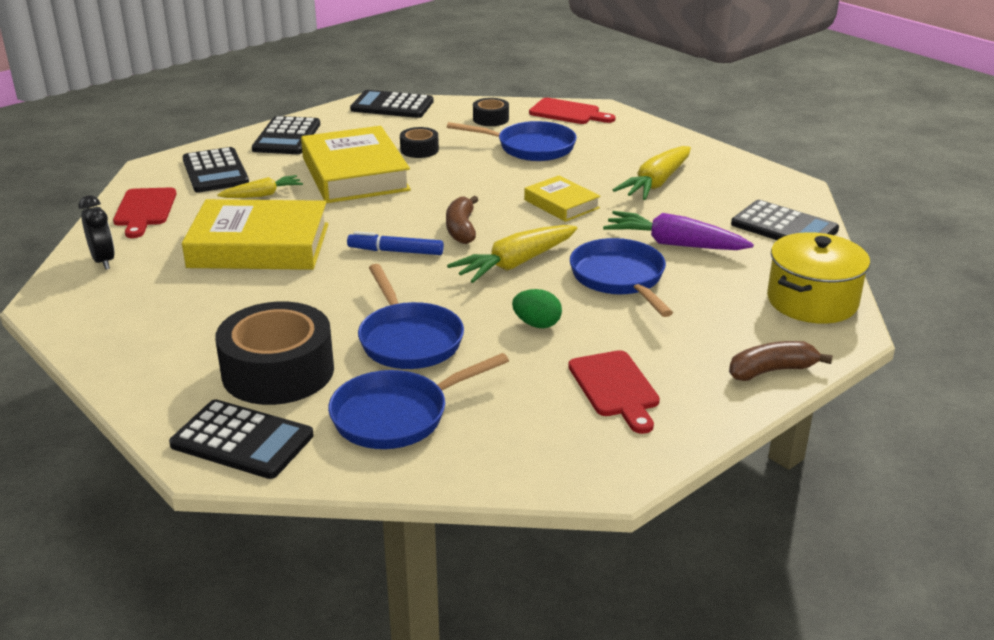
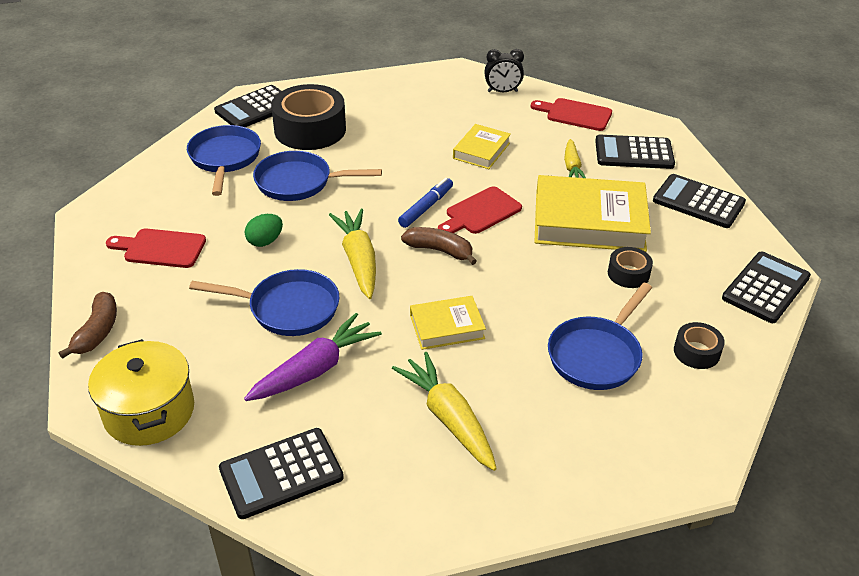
camera: 115 degrees right, 10 degrees up
yellow book [182,199,328,270] -> yellow book [453,124,511,169], size x0.53
red cutting board [529,98,615,124] -> red cutting board moved to [438,187,522,234]

